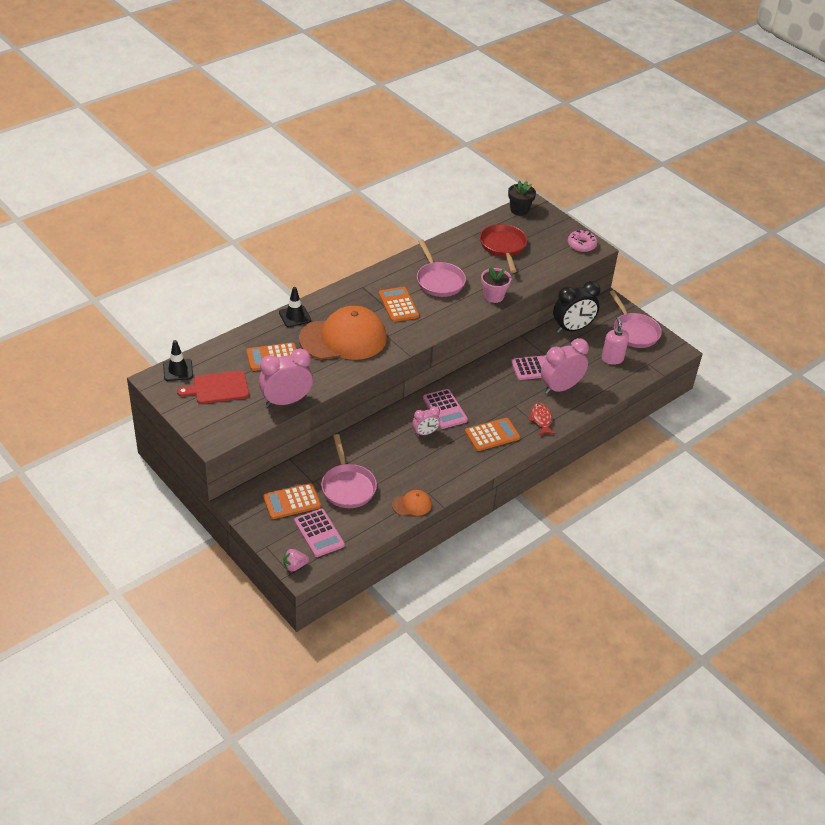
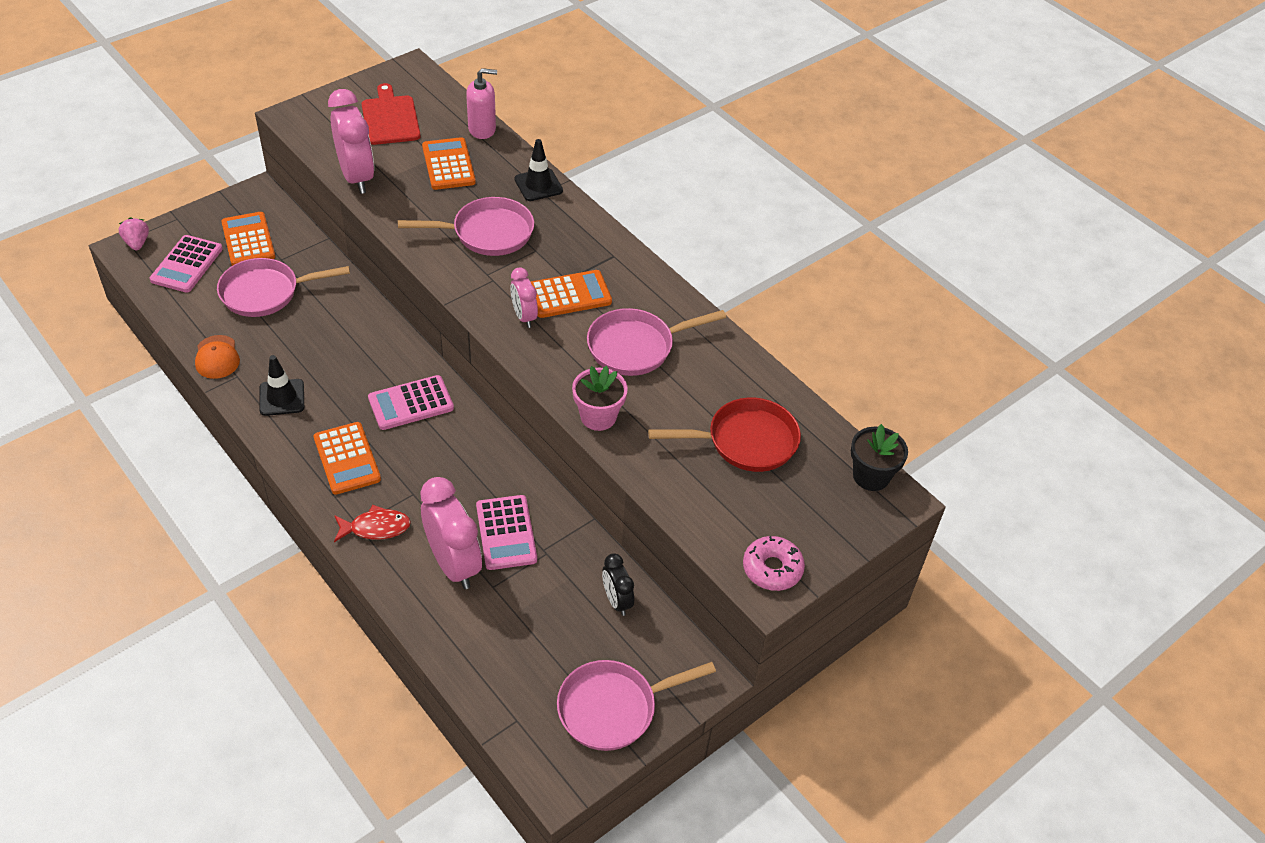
camera: 90 degrees right, 5 degrees up
black traffic cone [163,340,193,381] -> black traffic cone moved to [259,355,304,416]
pink calculator [294,508,345,557] -> pink calculator turned 45 degrees counterclockwise [150,235,223,293]
orange cap [299,306,387,360] -> pink pan [398,197,534,256]
pink clock [412,406,440,436] -> pink clock moved to [510,267,538,328]
black clock [553,281,600,333] -> black clock [602,553,634,616], size x0.55
pink soap dispenser [602,317,629,365] -> pink soap dispenser moved to [466,68,497,139]

